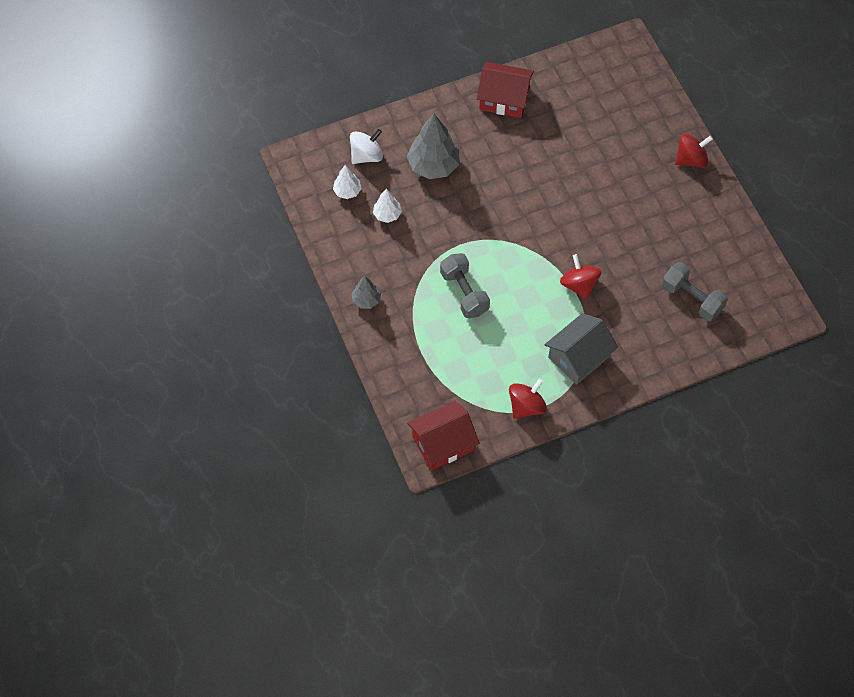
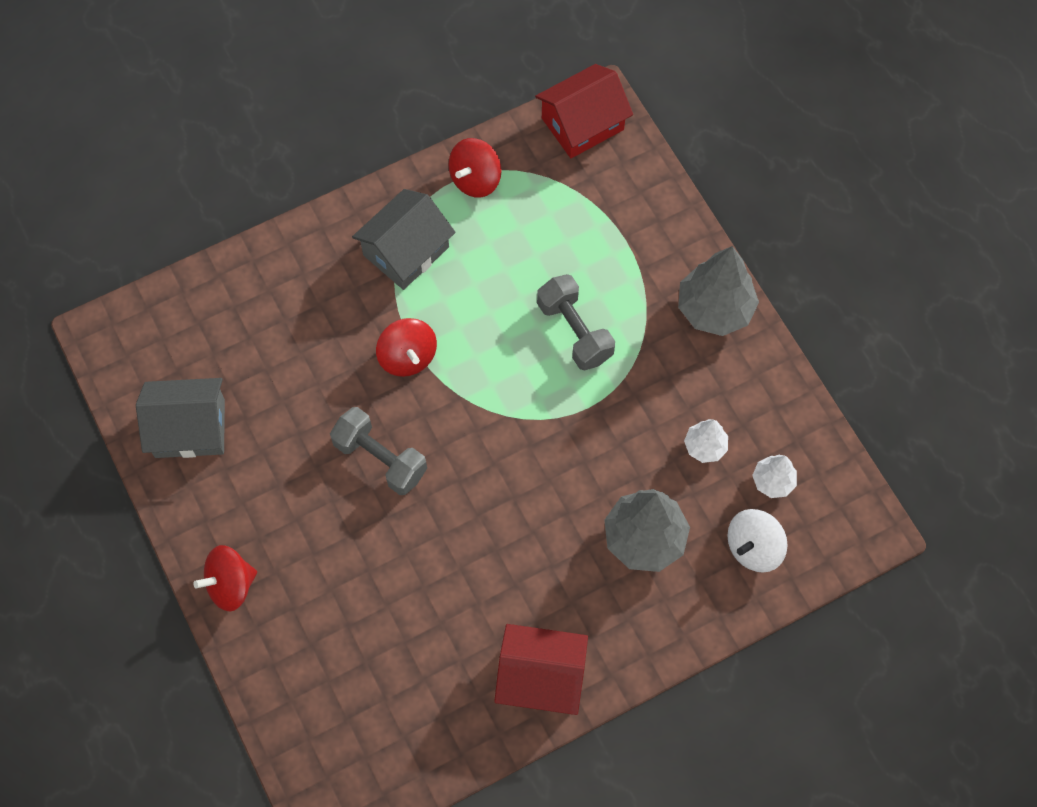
camera: 175 degrees right, 5 degrees up
grey tree [351,276,381,309] -> grey tree [678,246,759,336], size x1.87
grey dumbbell [662,262,728,321] -> grey dumbbell moved to [330,407,427,495]
none -> grey house [136,378,225,458]

